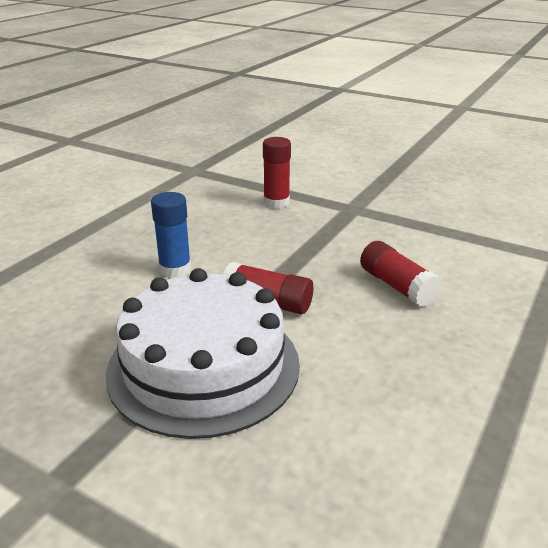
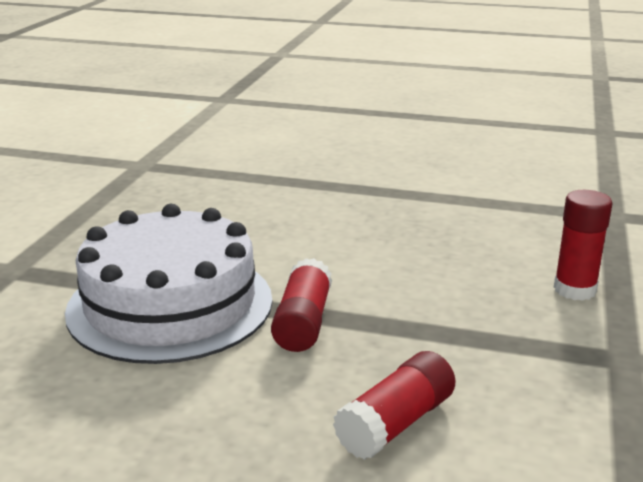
camera: 75 degrees right, 5 degrees down
blue glue stick [151,192,191,278] -> none

